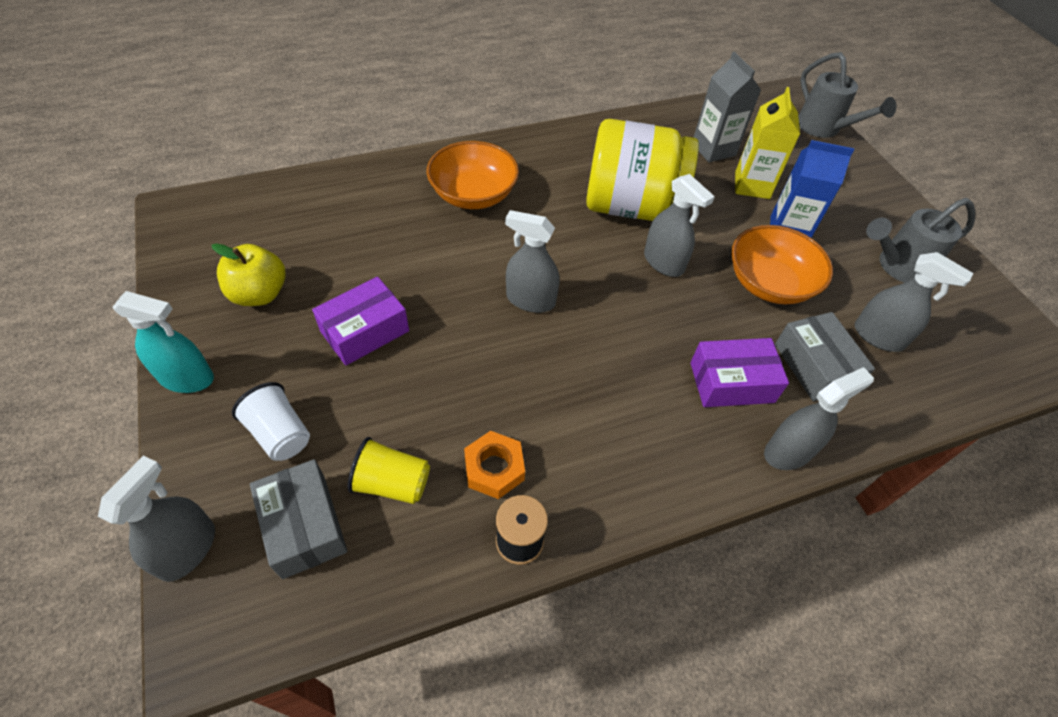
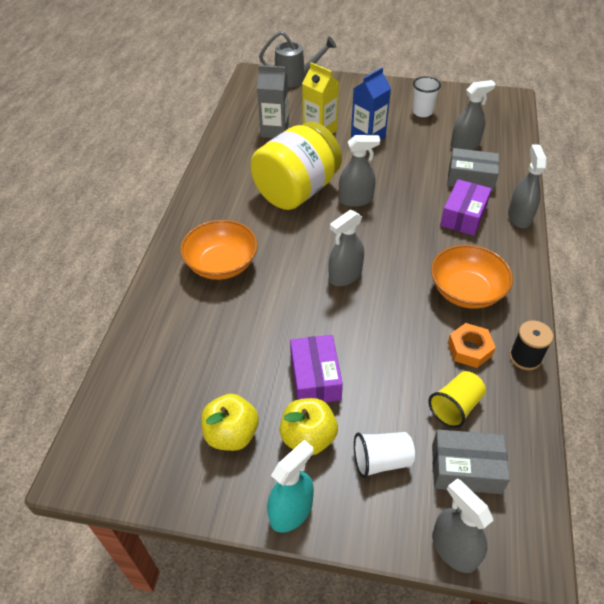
camera: 55 degrees left, 5 degrees down
orange bowl [731,225,833,304] -> orange bowl moved to [431,245,513,309]
grey watering can [866,198,975,283] -> white cup [412,76,441,117]
none -> yellow apple [280,398,338,455]

